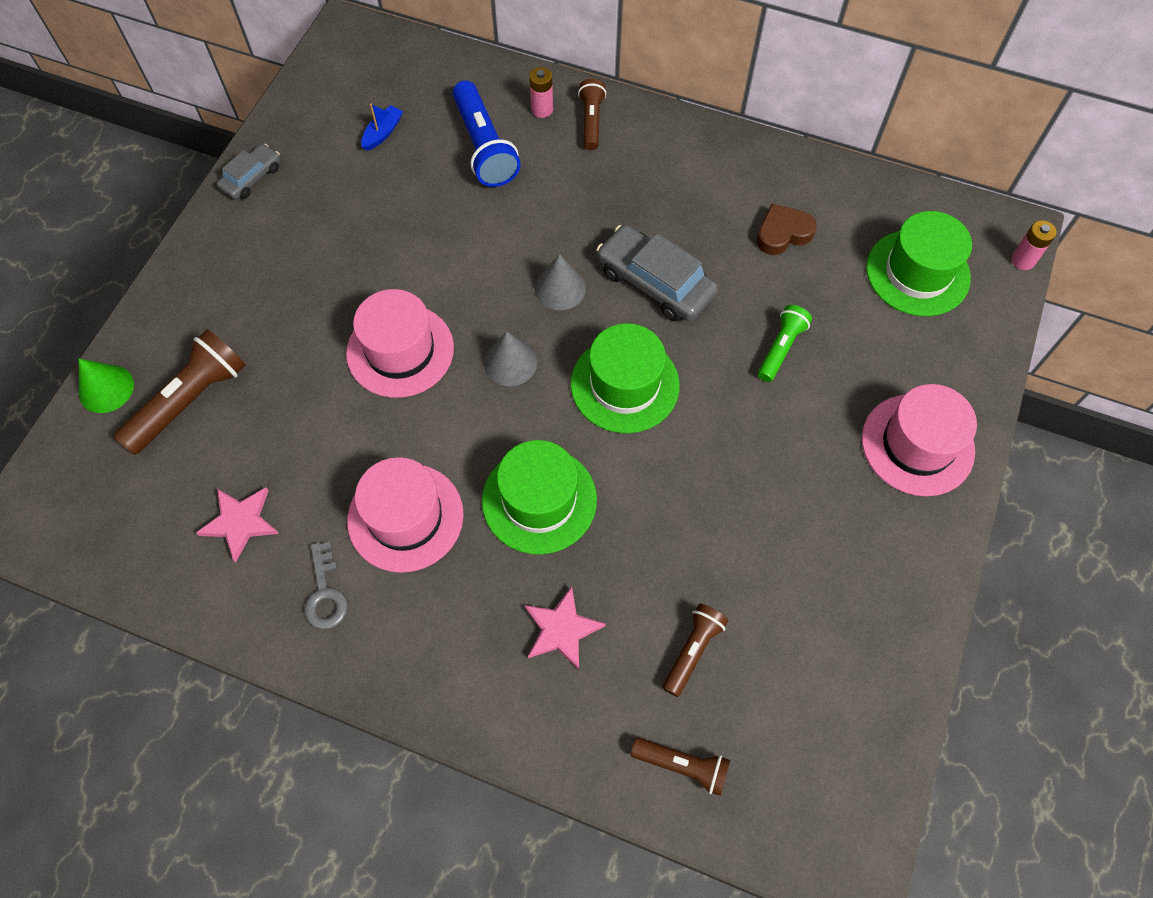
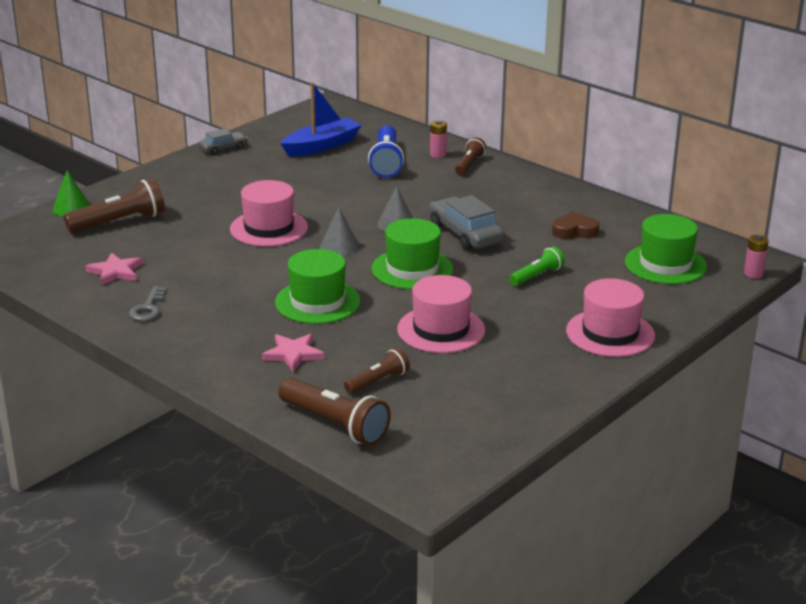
camera: 20 degrees right, 35 degrees down
pink hat [347,457,464,573] -> pink hat moved to [397,275,485,353]
blue boat [361,103,403,151] -> blue boat [280,82,362,157], size x2.13
brown flashlight [631,737,730,796] -> brown flashlight [278,378,391,446], size x1.68

